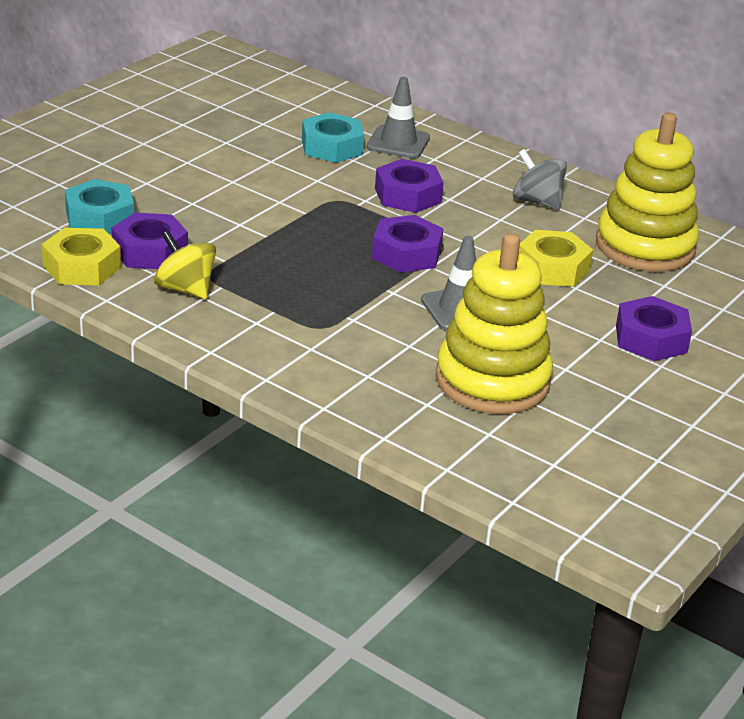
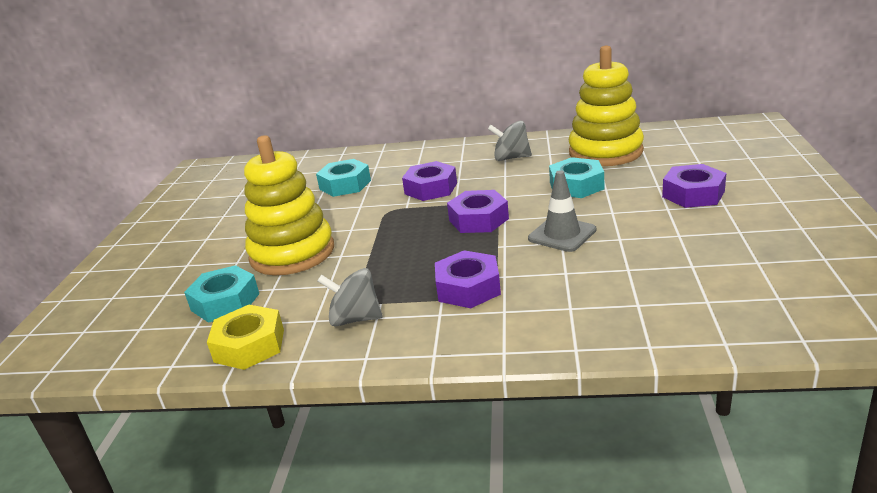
camera: 25 degrees left, 5 degrees down
purple nut [111,212,188,269] -> purple nut moved to [435,250,501,308]
yellow spinning top [154,230,216,299] -> grey spinning top [318,268,383,327]
grey traffic cone [367,77,430,159] -> none
yellow stacking toy [436,233,553,414] -> yellow stacking toy moved to [244,135,334,275]
yellow nut [519,230,593,287] -> turquoise nut [549,157,604,198]

